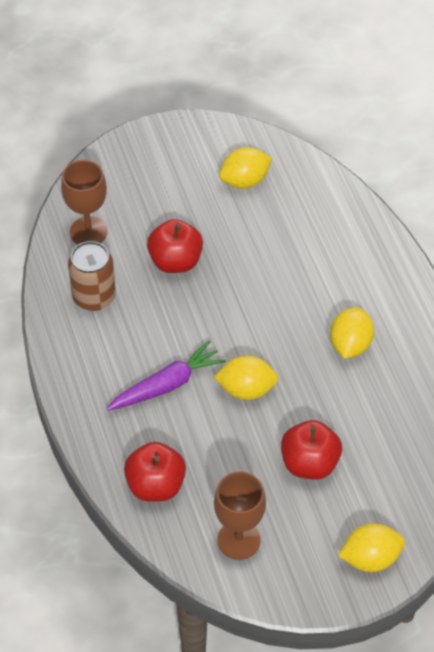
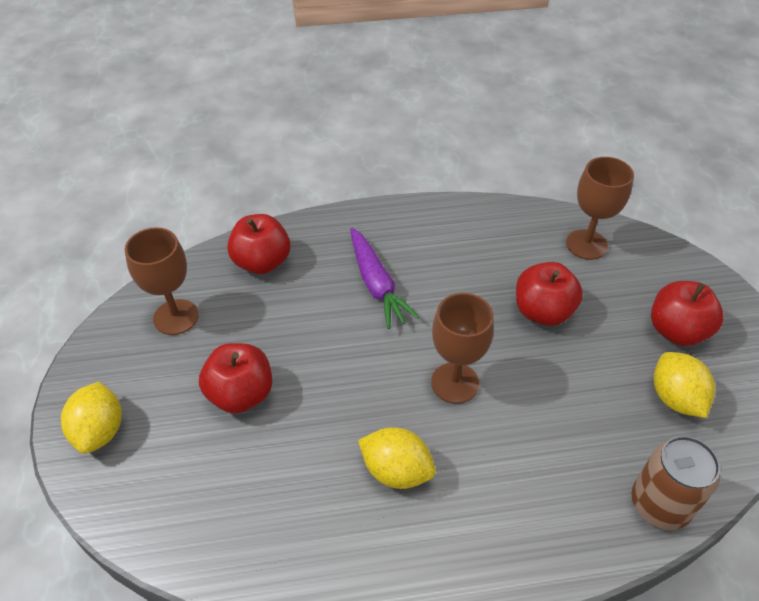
camera: 100 degrees right, 5 degrees down
brown can [68,241,116,311] -> brown can moved to [632,436,720,530]
yellow lemon [214,356,279,400] -> none
none -> brown goblet [431,293,494,404]
none -> red apple [651,281,724,346]

